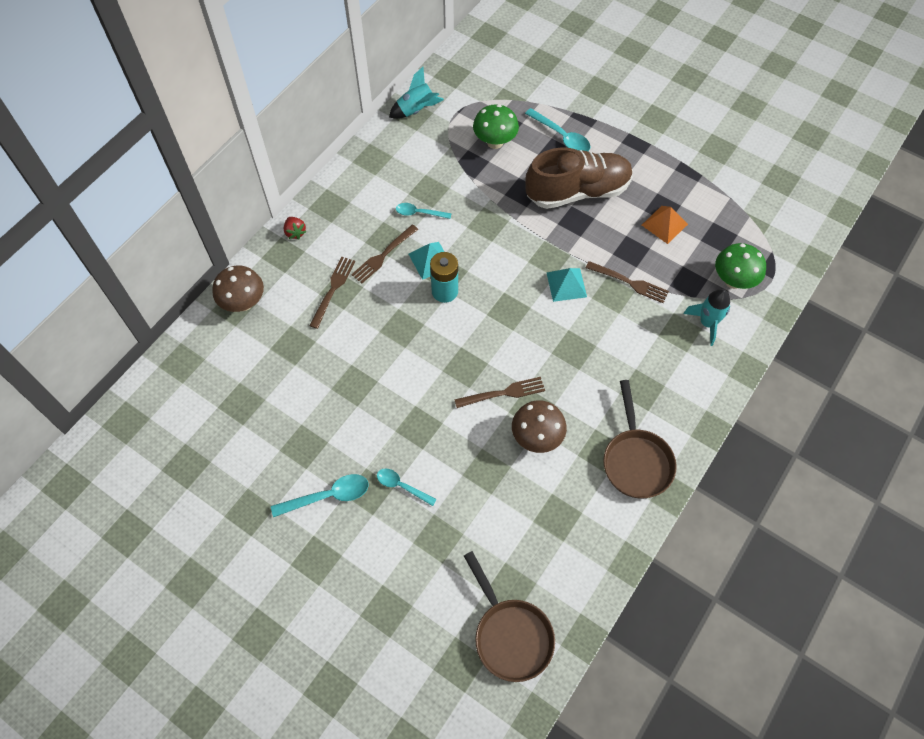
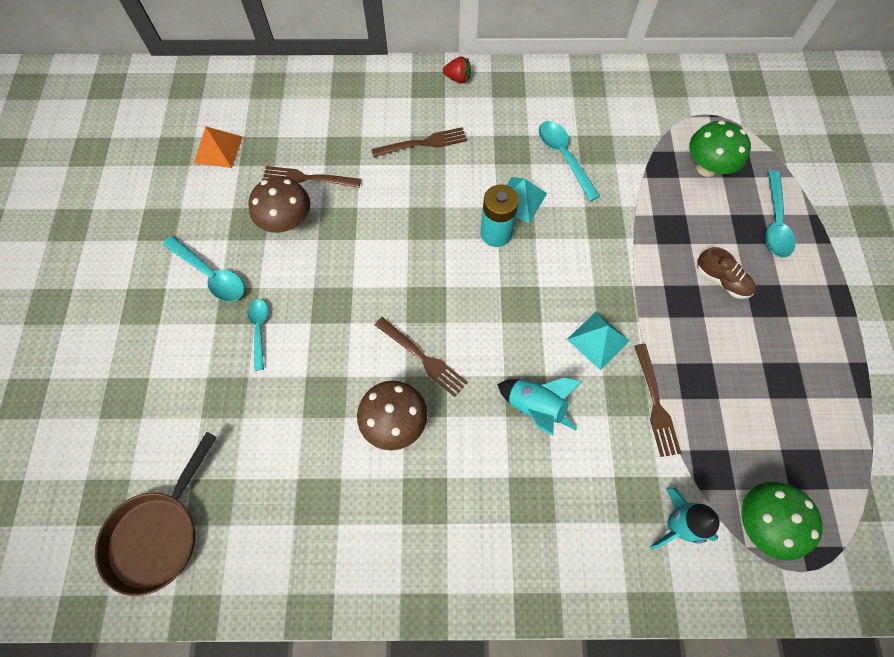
camera: 55 degrees right, 5 degrees up
brown mushroom [212,265,264,312] -> brown mushroom moved to [248,176,310,233]
red strawberry [284,217,306,239] -> red strawberry turned 105 degrees counterclockwise [443,57,471,83]
brown fork [351,224,418,283] -> brown fork moved to [262,166,361,188]
turquoise rocket [389,67,444,119] -> turquoise rocket moved to [497,377,583,436]
turquoise spoon [396,203,452,219] -> turquoise spoon [539,121,600,201], size x1.50
brown shoe [525,147,633,209] -> brown shoe [697,247,756,299], size x0.43
brown pan [603,380,677,498] -> none
orange pyramid [642,206,688,244] -> orange pyramid moved to [194,126,243,168]

